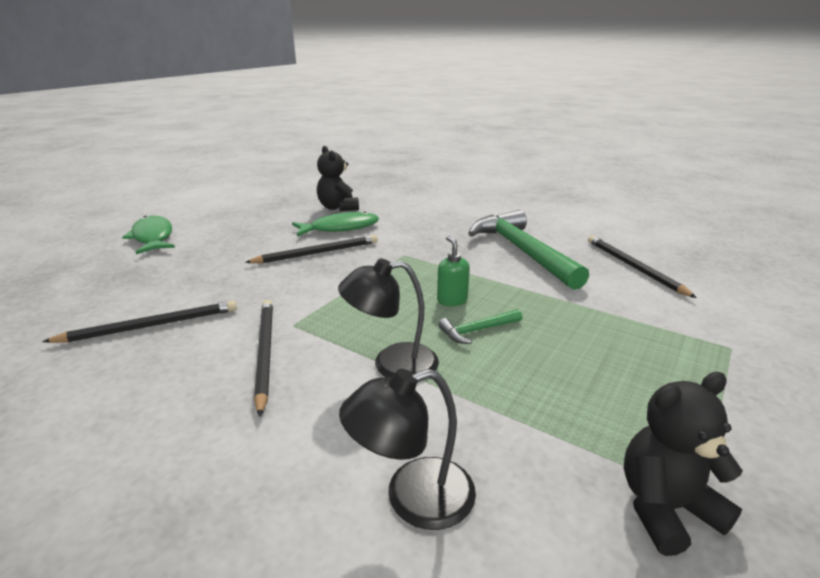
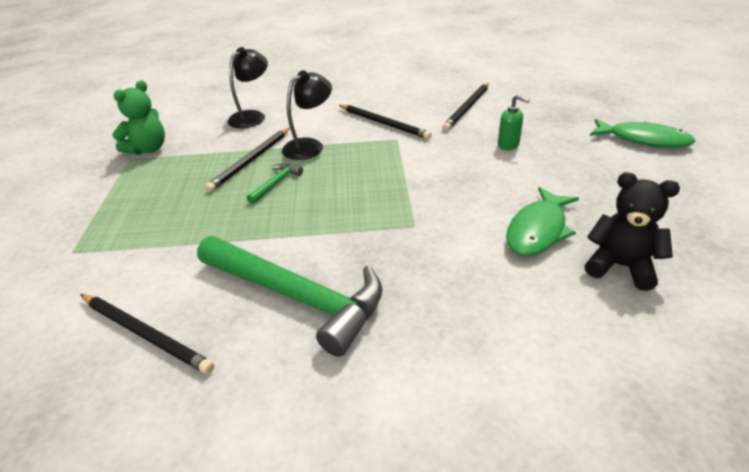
camera: 145 degrees right, 10 degrees up
black pencil [245,235,377,263] -> black pencil moved to [205,128,290,192]
green soap dispenser [437,236,470,306] -> green soap dispenser moved to [498,95,530,150]
black teddy bear [624,372,743,556] -> green teddy bear [112,80,165,155]

